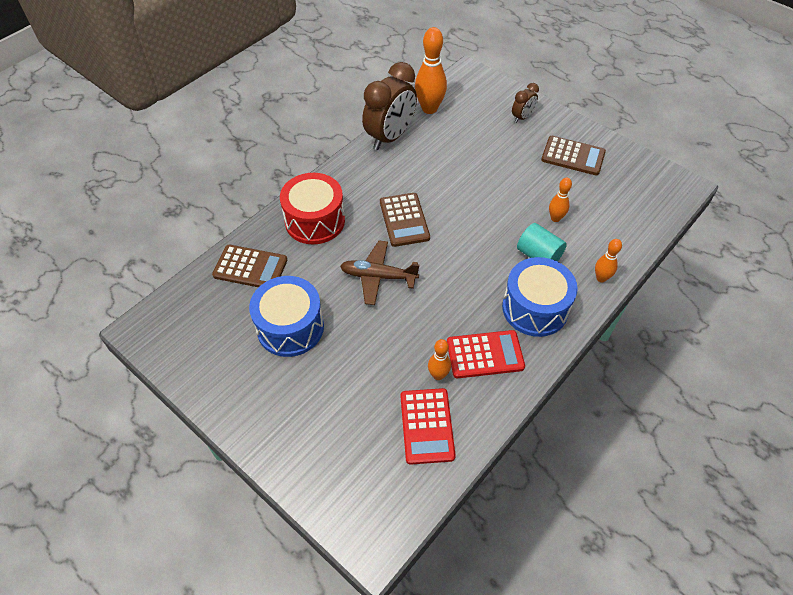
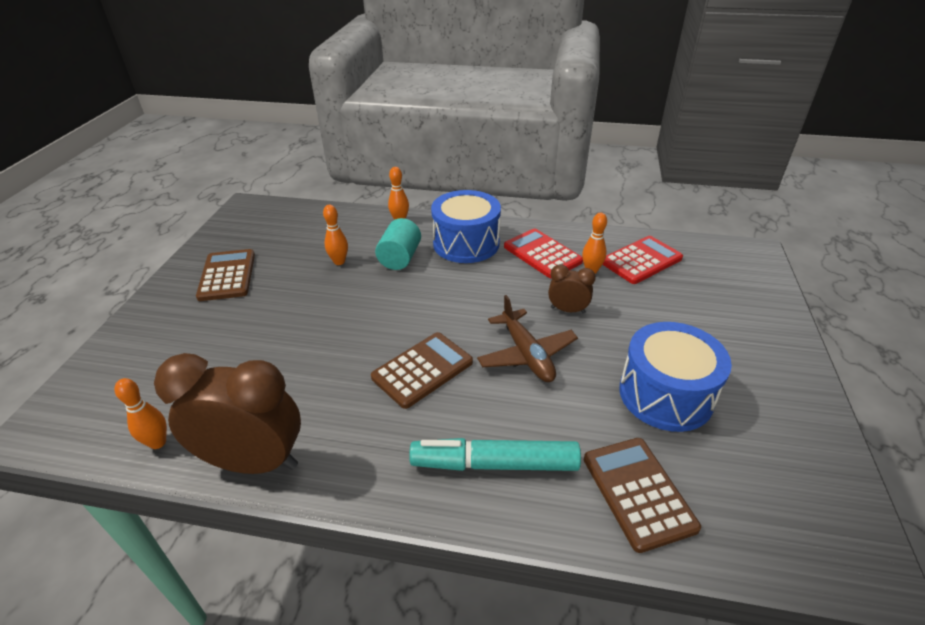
camera: 120 degrees left, 15 degrees down
red drum [280,173,345,244] -> turquoise marker [409,438,581,471]
orange bowling pin [415,27,447,114] -> orange bowling pin [114,378,167,449], size x0.55
brown clock [512,83,539,123] -> brown clock moved to [548,264,596,313]

